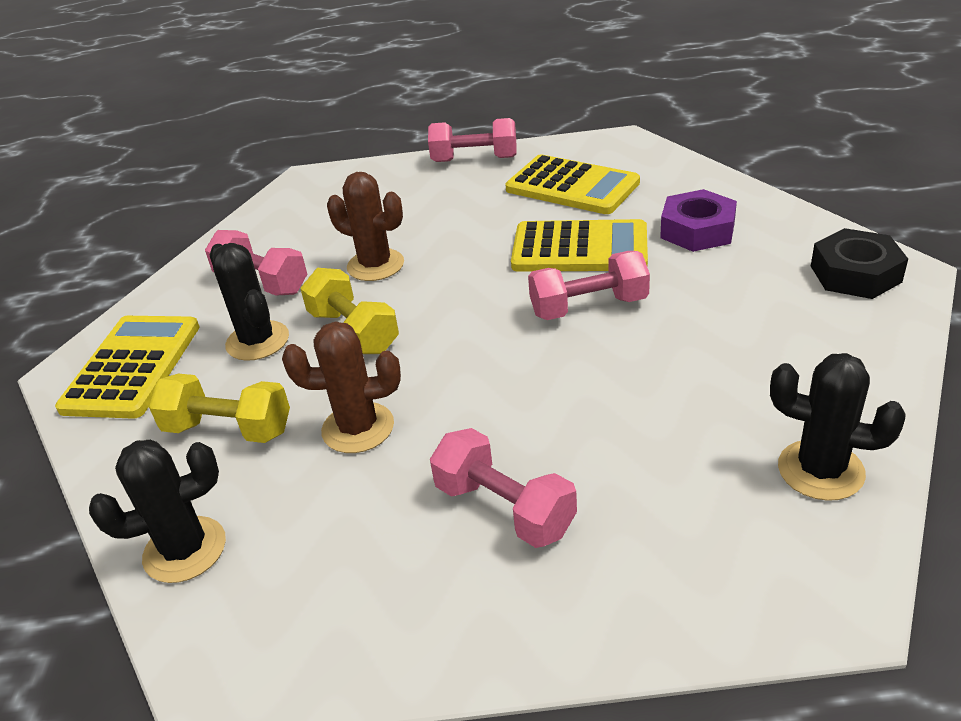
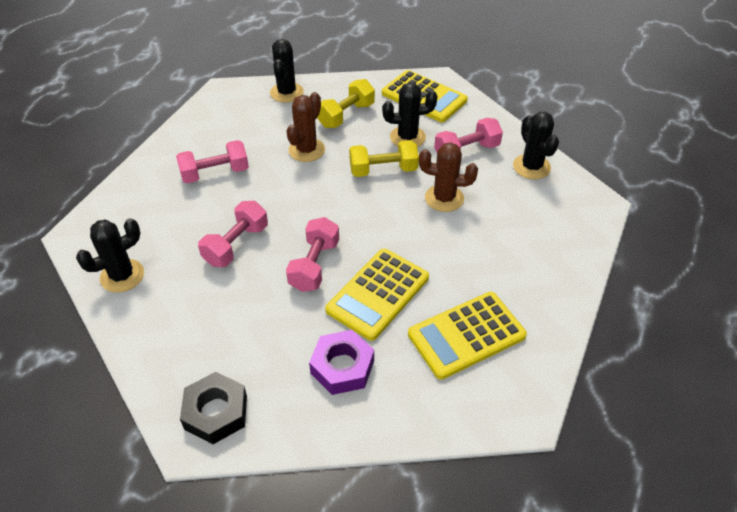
camera: 115 degrees right, 10 degrees up
brown cactus [327,172,404,281] -> brown cactus turned 45 degrees clockwise [419,142,478,212]
pink dumbbell [428,118,517,162] -> pink dumbbell moved to [198,201,268,267]
none -> black cactus [513,112,559,179]

